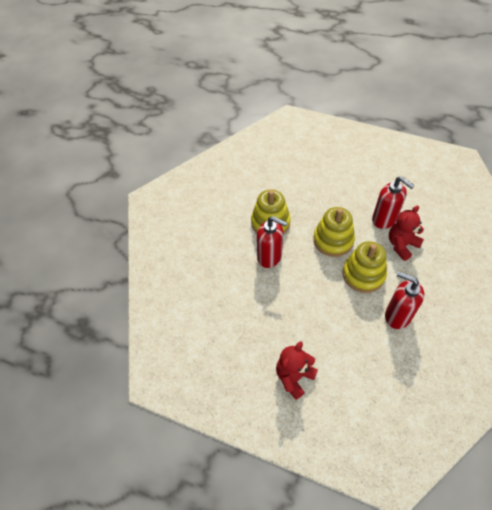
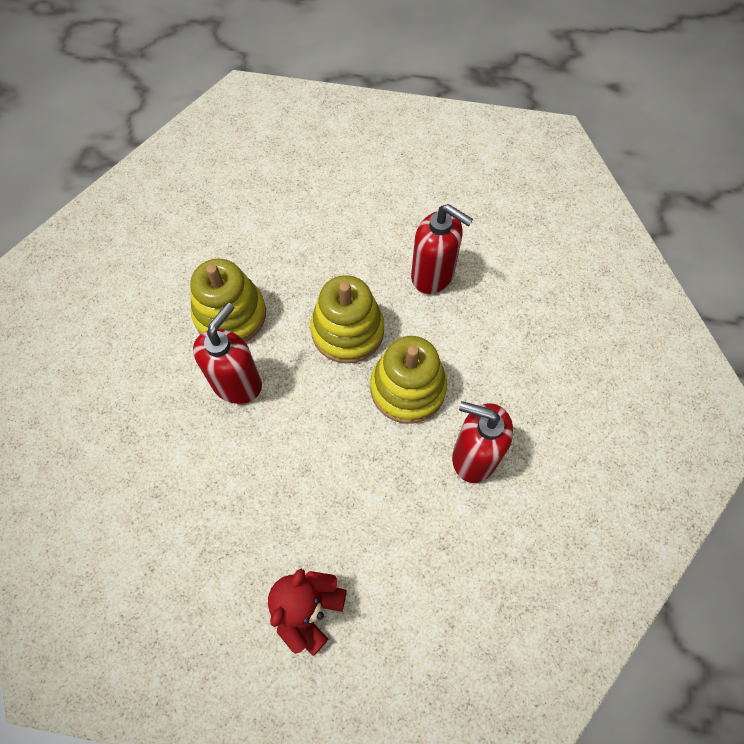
camera: 15 degrees left, 10 degrees up
red soap dispenser [257,216,288,268] -> red soap dispenser turned 75 degrees counterclockwise [193,303,262,404]
red teddy bear [389,205,424,261] -> none

